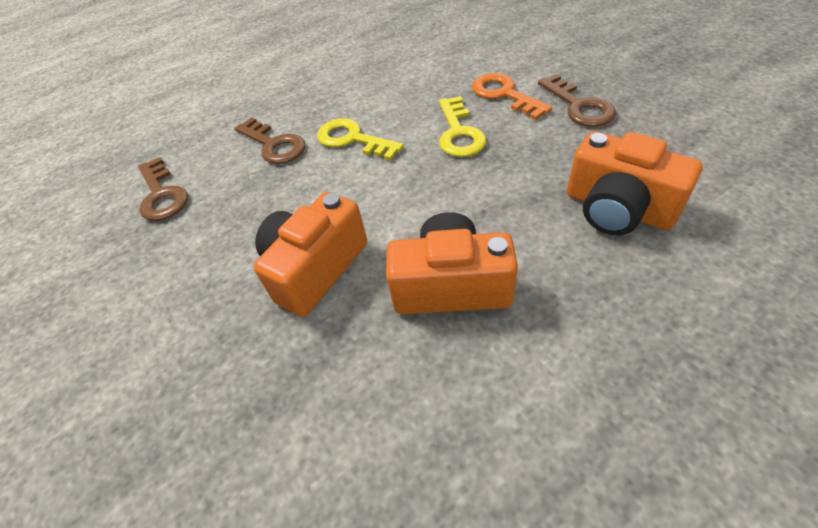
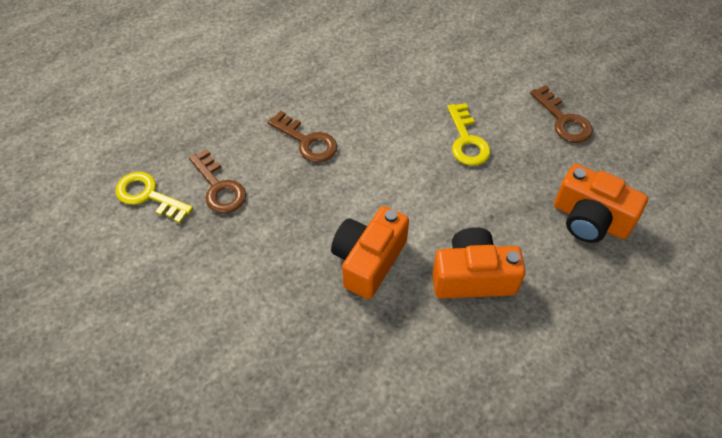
camera: 10 degrees left, 5 degrees up
yellow key [317,118,404,161] -> yellow key moved to [115,172,193,223]
orange key [472,73,552,120] -> none

